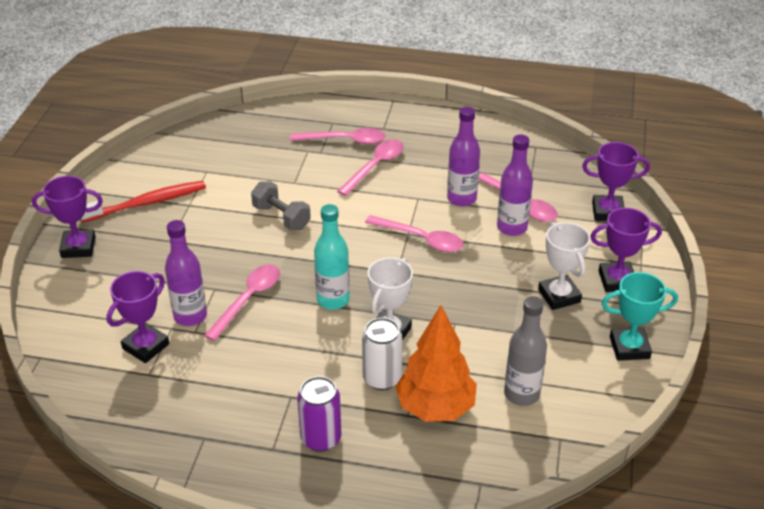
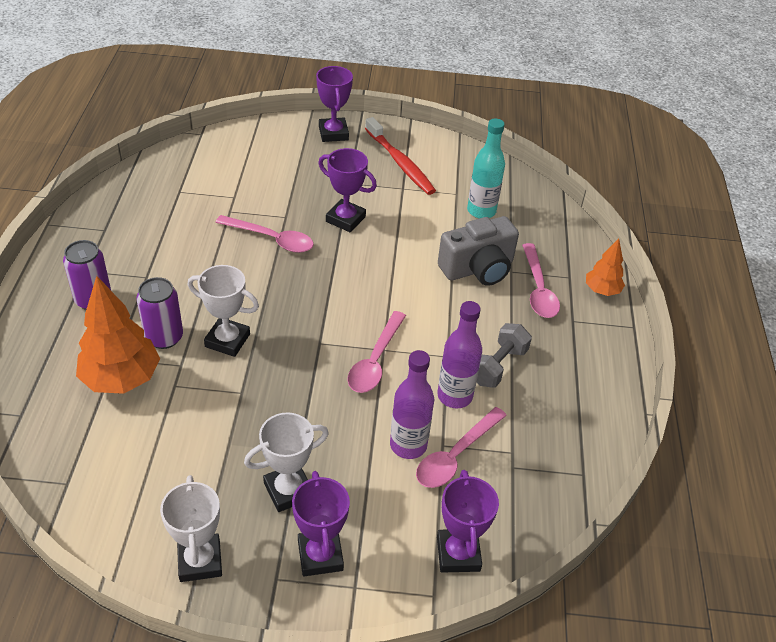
camera: 80 degrees right, 5 degrees up
purple trophy [106,271,169,363] -> purple trophy moved to [318,148,377,232]
purple bottle [165,220,207,326] -> none
grey dumbbell [251,181,311,230] -> grey dumbbell moved to [477,323,532,388]
turquoise bottle [314,204,350,310] -> turquoise bottle moved to [467,119,505,219]
pink spoon [337,140,404,196] -> none
white can [362,318,402,390] -> purple can [136,277,183,349]
grey bottle [504,296,547,406] -> none
turquoise trophy [602,272,678,361] -> white trophy [160,475,222,582]
none -> grey camera [438,216,519,286]
none -> orange tree [586,239,625,296]

